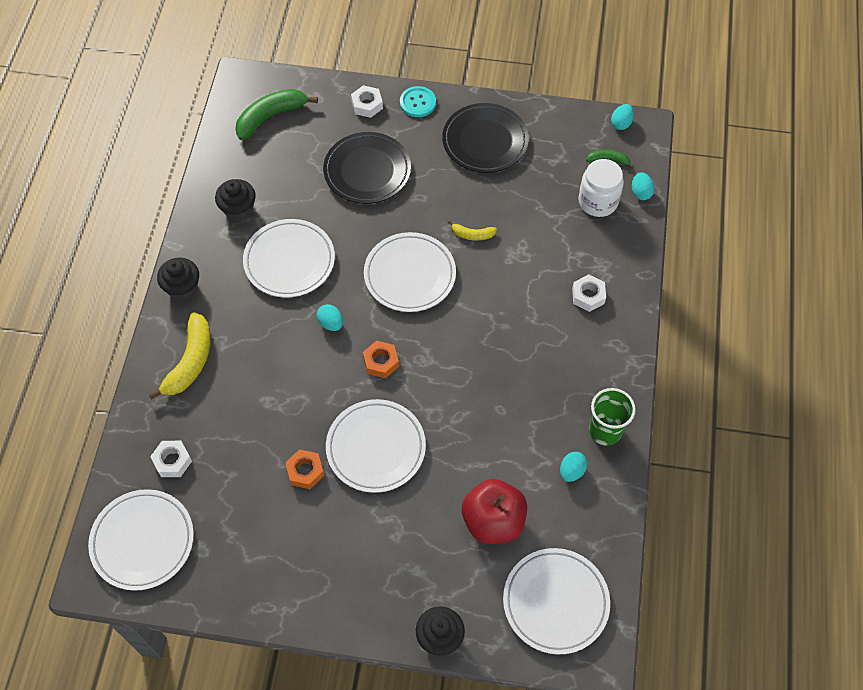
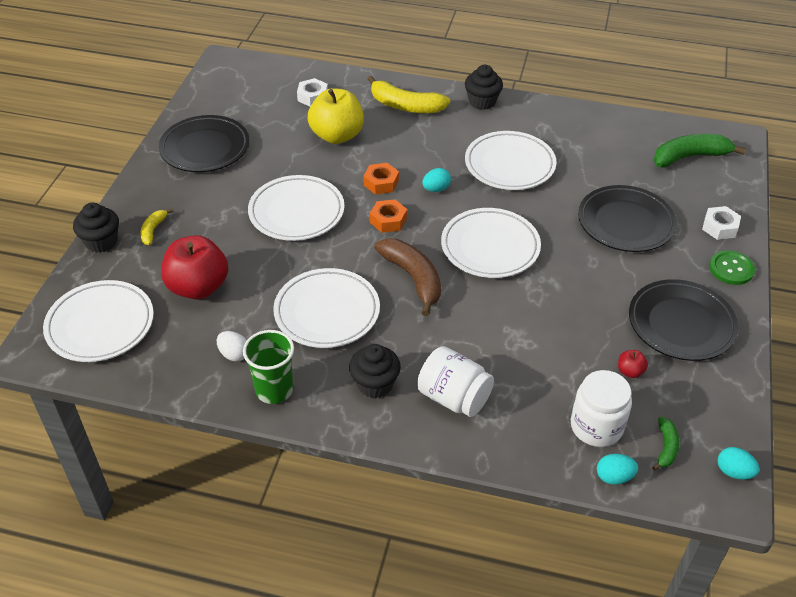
camera: 95 degrees right, 15 degrees down
white plate [88,489,194,591] -> white plate moved to [273,268,380,348]
black cupcake [215,179,256,221] -> black cupcake moved to [349,344,401,398]
green banana [235,89,318,140] -> green banana turned 75 degrees counterclockwise [653,134,746,168]
orange nut [285,449,324,489] -> orange nut moved to [363,163,399,195]
turquoise button [400,86,436,117] -> green button [709,250,755,285]
yellow banana [448,220,497,241] -> yellow banana moved to [140,208,173,245]
turquoise egg [560,452,587,482] -> white egg [217,331,247,362]
white nut [572,274,606,312] -> white jar [417,346,494,417]
none -> black plate [159,115,249,172]
none -> yellow apple [308,88,364,144]
none -> brown banana [374,239,441,316]
none -> red apple [618,350,648,378]

